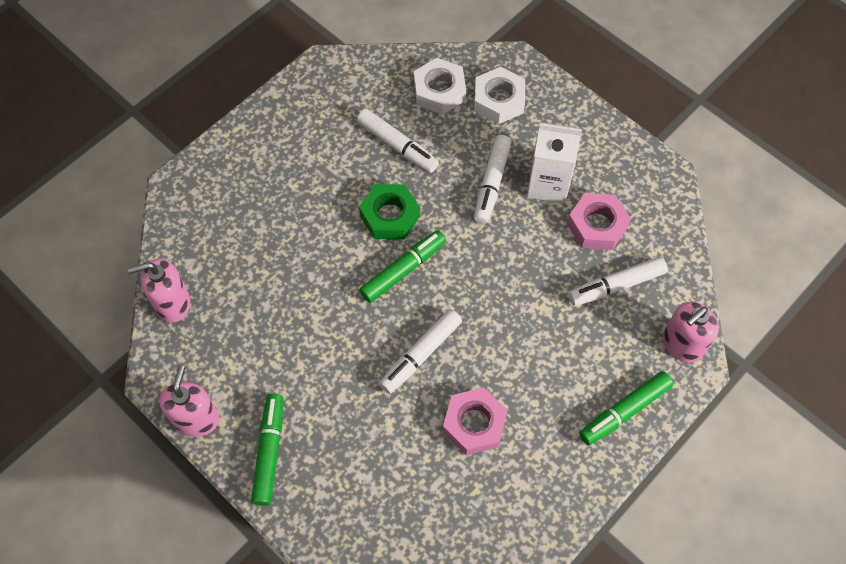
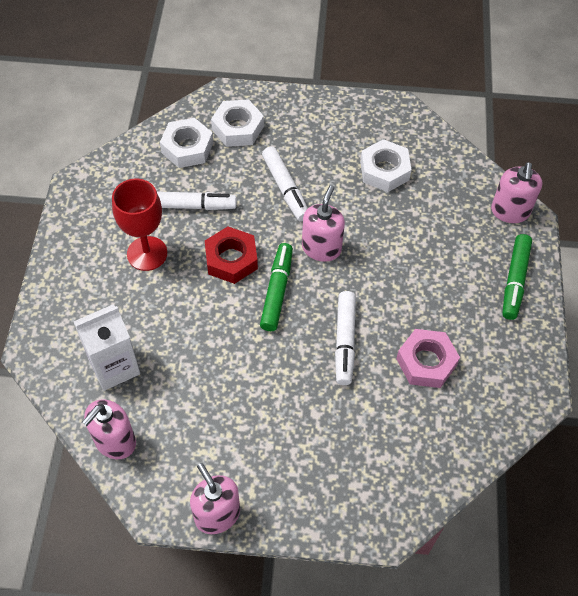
camera: 40 degrees left, 5 degrees down
green marker [251,394,283,506] -> none
green nut [359,184,420,240] -> red nut [205,226,258,284]
white carton [527,122,582,203] -> white carton moved to [73,305,140,391]
pink nut [567,193,631,250] -> white nut [360,139,412,192]
white marker [568,257,668,306] -> none
none -> red goblet [112,179,167,271]
none -> pink soap dispenser [302,185,345,262]

